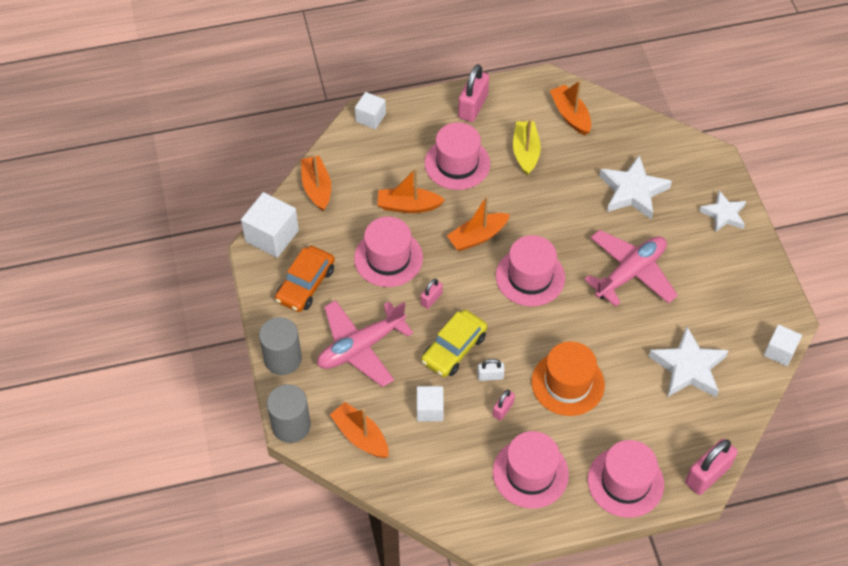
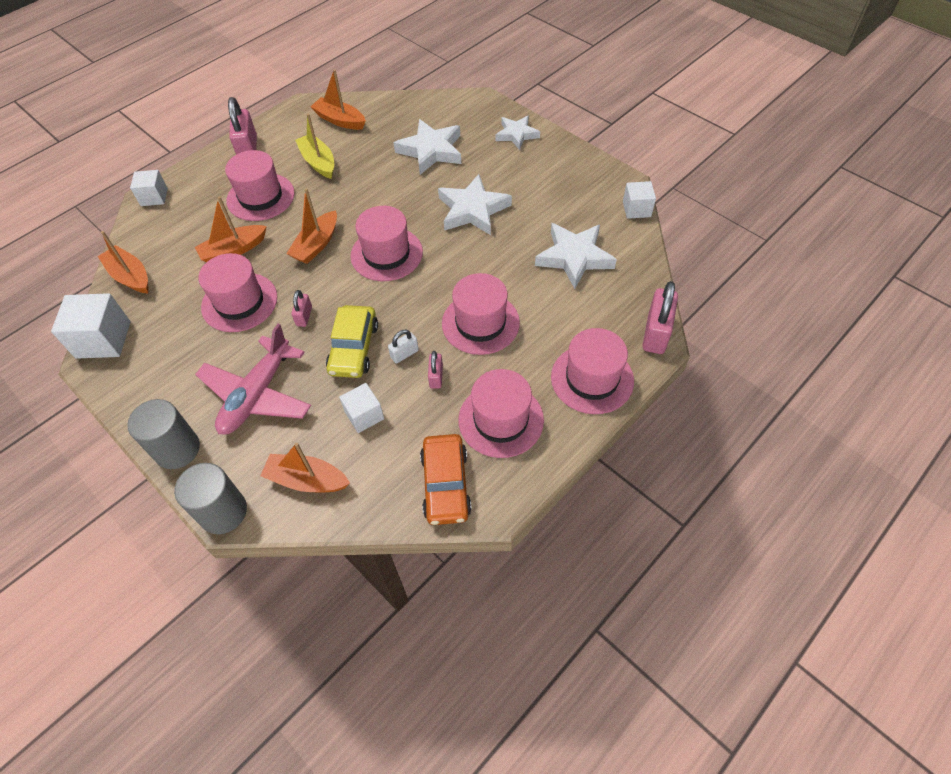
camera: 30 degrees left, 0 degrees up
orange car [275,246,335,312] -> orange car moved to [420,434,472,525]
orange hat [531,341,605,416] -> pink hat [442,273,520,355]
pink plane [584,230,678,307] -> white star [438,174,512,235]

